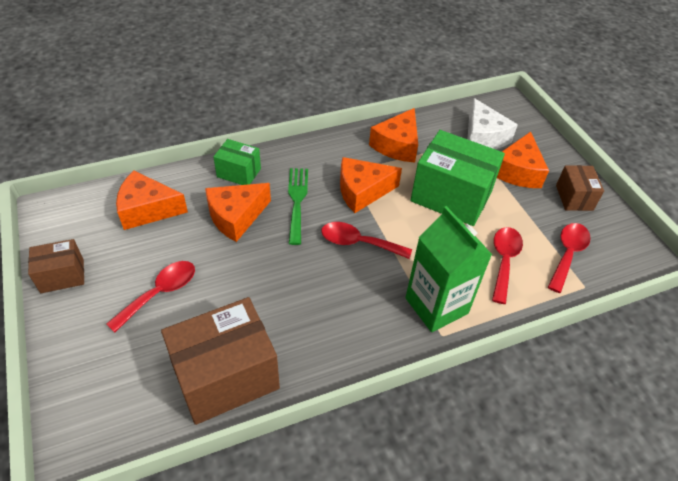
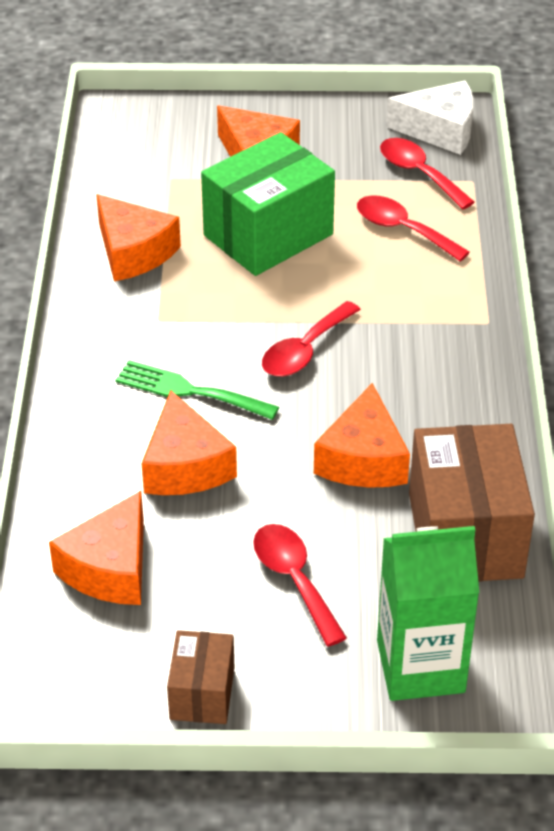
camera: 65 degrees left, 5 degrees down
green box [213,139,261,185] -> none
orange cheese [340,157,402,213] -> orange cheese moved to [314,383,410,488]
green carton [405,206,492,332] -> green carton moved to [377,526,479,701]
white cheese [468,98,518,149] -> white cheese moved to [386,80,474,155]
brown box [556,165,604,211] -> none

